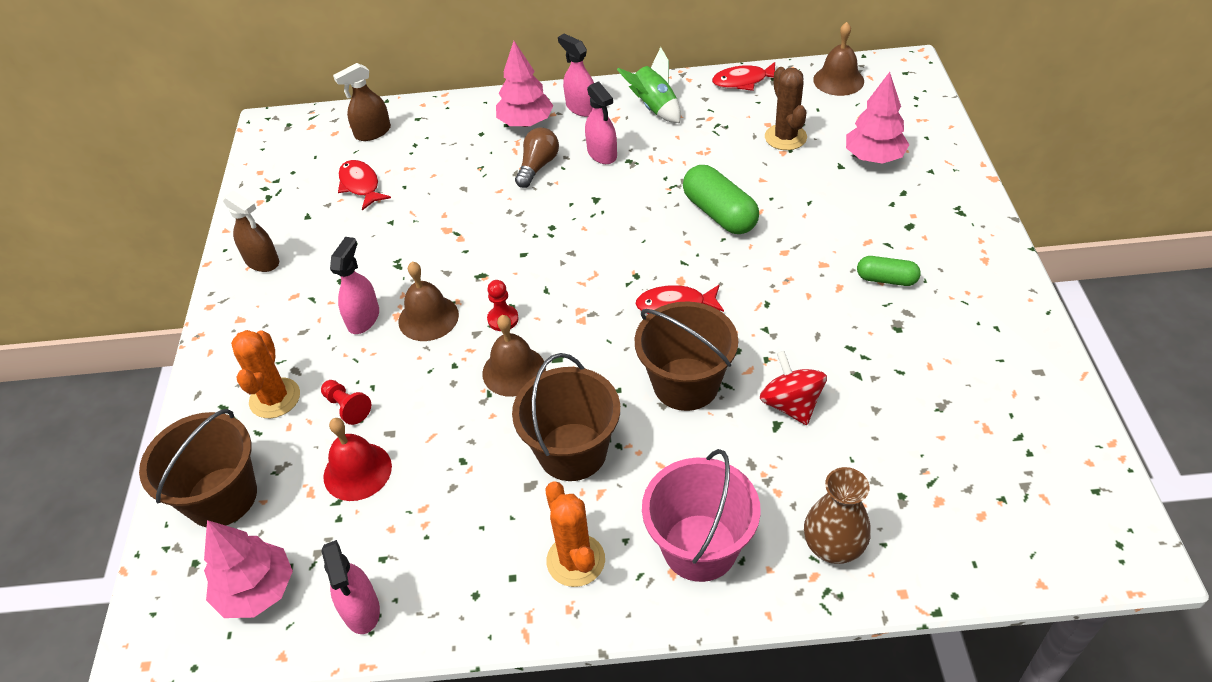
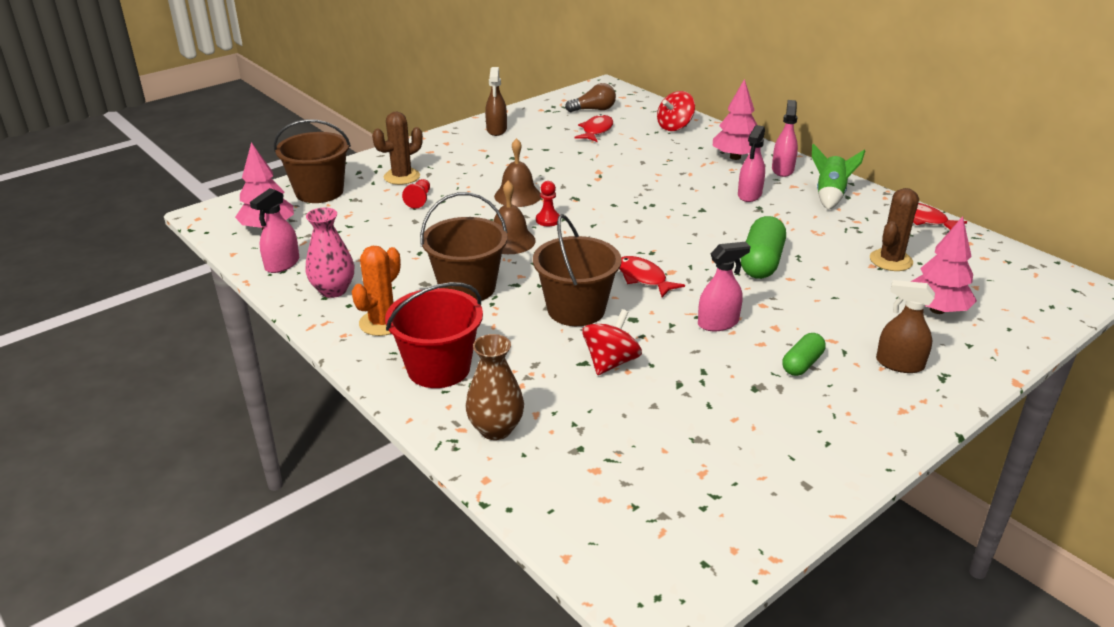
camera: 50 degrees right, 15 degrees down
orange cactus [231,330,300,418] -> brown cactus [372,112,423,185]
red bell [323,418,392,501] -> none
pink spray bottle [330,237,379,334] -> pink spray bottle moved to [698,242,751,331]
brown spray bottle [333,63,391,141] -> brown spray bottle moved to [876,280,935,373]
brown light bulb [515,128,559,188] -> brown light bulb moved to [565,83,616,112]
pink bucket [642,449,761,582] -> red bucket [385,282,483,388]
brown bell [813,22,864,96] -> none
green capsule [857,256,921,286] -> green capsule turned 60 degrees clockwise [782,333,826,376]
none -> pink vase [306,208,354,298]
none -> red spinning top [657,91,695,131]

